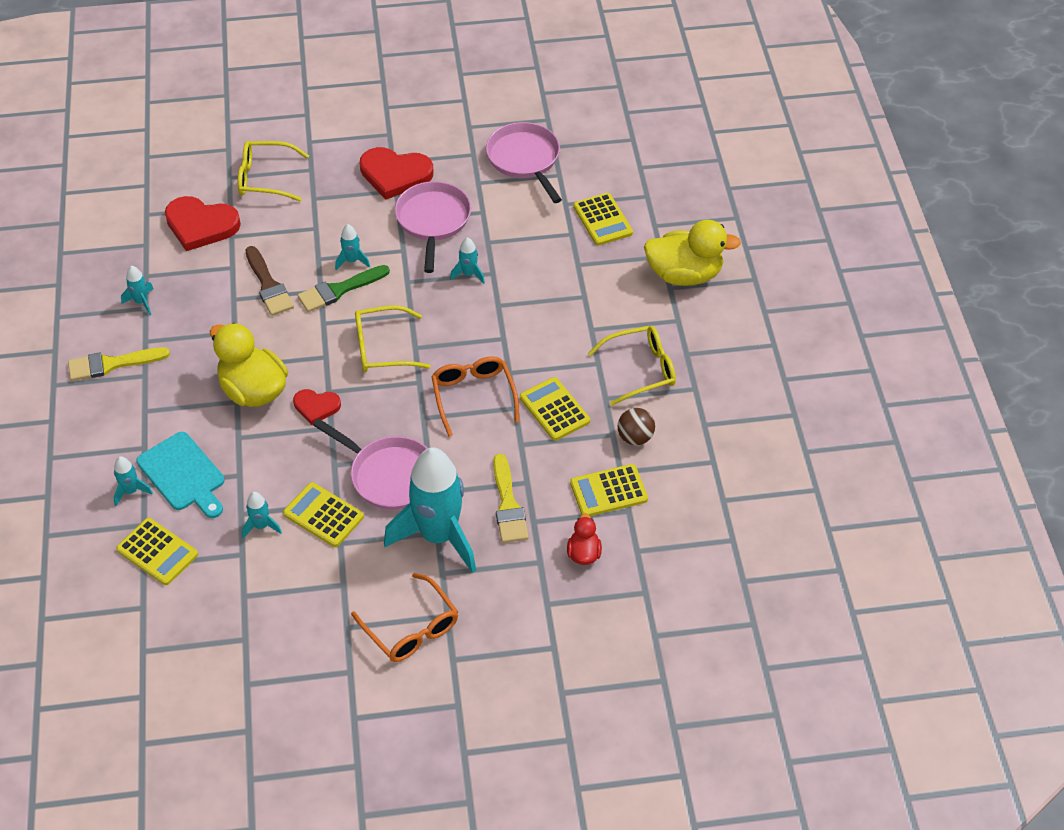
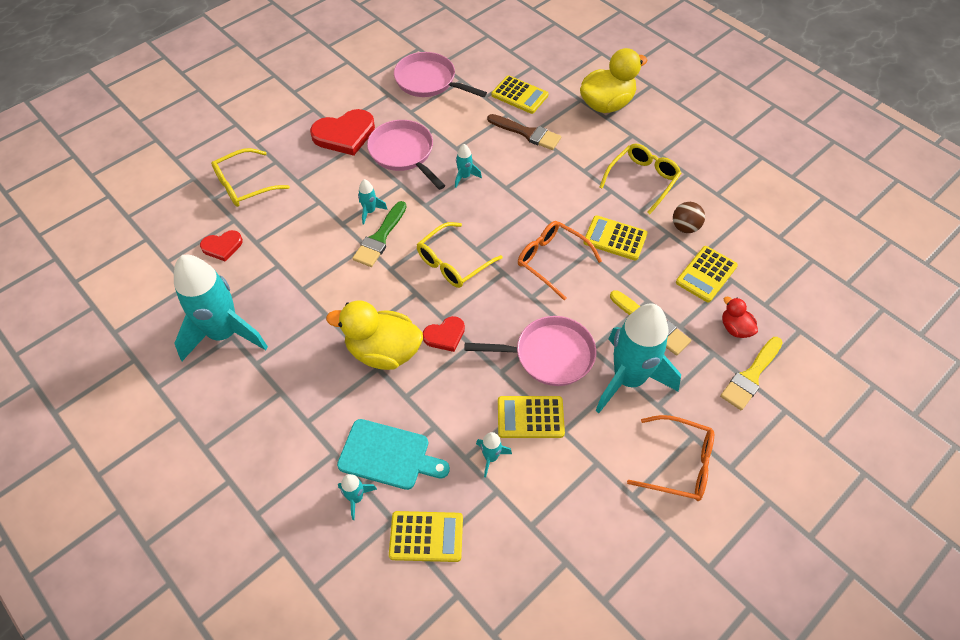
camera: 35 degrees left, 5 degrees up
yellow brush [68,347,170,381] -> yellow brush moved to [720,337,783,410]
turquoise rocket [121,266,153,315] -> turquoise rocket [174,255,268,361], size x2.47
red heart [165,196,241,251] -> red heart [200,230,243,262], size x0.57
brown brush [245,246,294,316] -> brown brush moved to [487,114,561,150]

